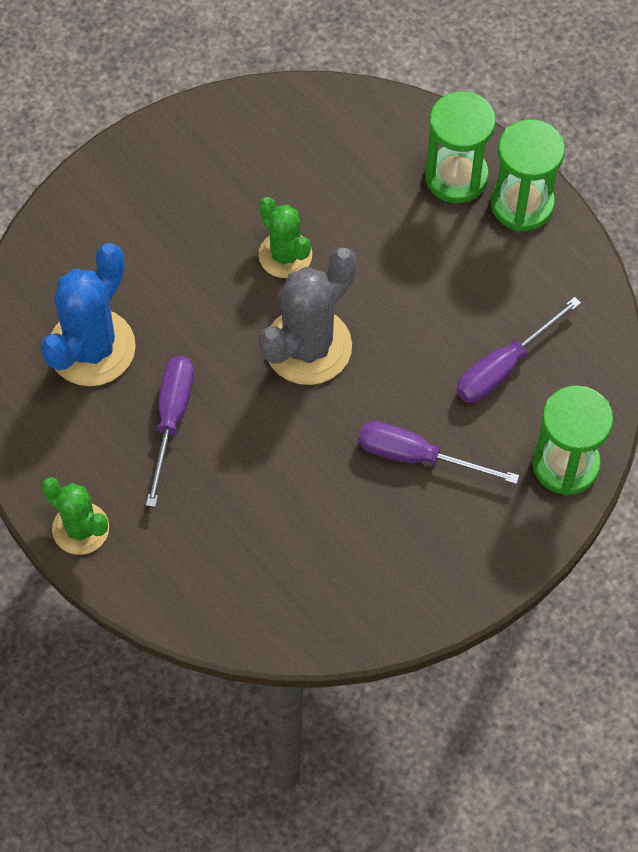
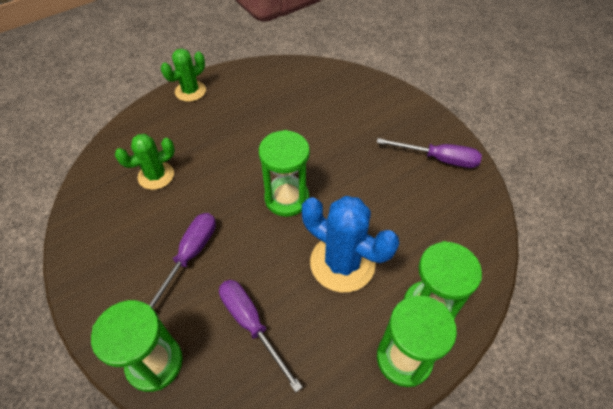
camera: 95 degrees right, 10 degrees down
blue cactus [40,243,136,386] -> blue cactus moved to [302,196,399,293]
purple screwdriver [146,356,194,507] -> purple screwdriver moved to [377,138,482,168]
green cactus [258,197,312,278] -> green cactus moved to [115,134,175,190]
grey cactus [258,248,357,385] -> green hourglass [259,130,310,217]

